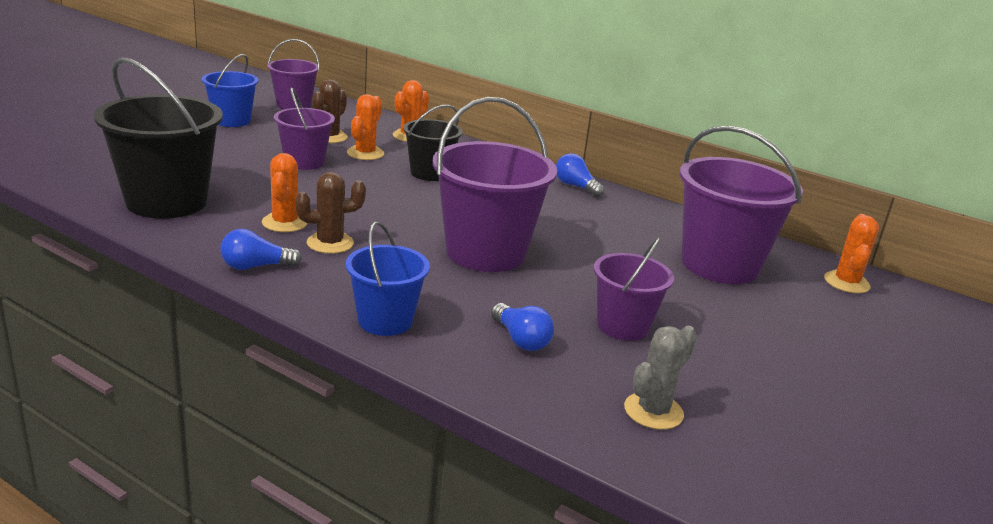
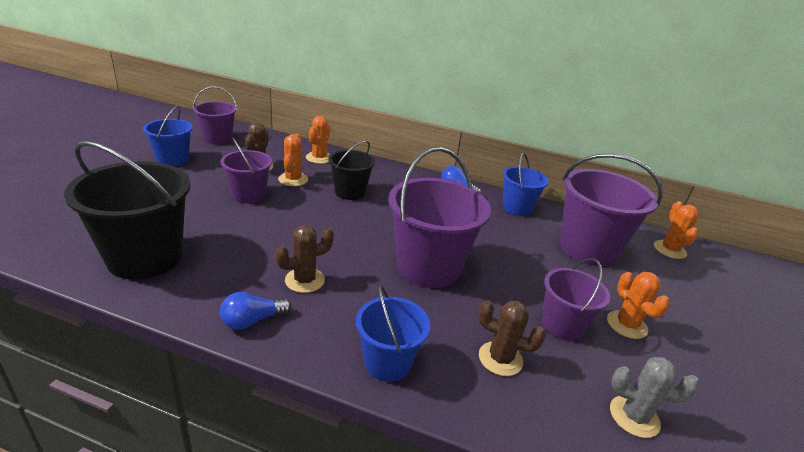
camera: 15 degrees left, 5 degrees up
orange cactus [262,153,308,232] -> orange cactus moved to [607,272,670,339]
blue light bulb [491,303,554,351] -> brown cactus [478,301,546,376]
grey cactus [624,326,697,430] -> grey cactus turned 75 degrees clockwise [610,357,700,438]
none -> blue bucket [503,153,549,216]

